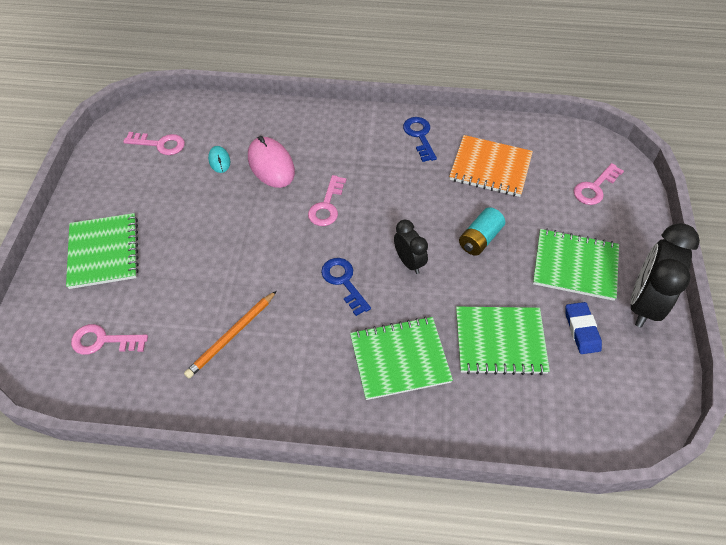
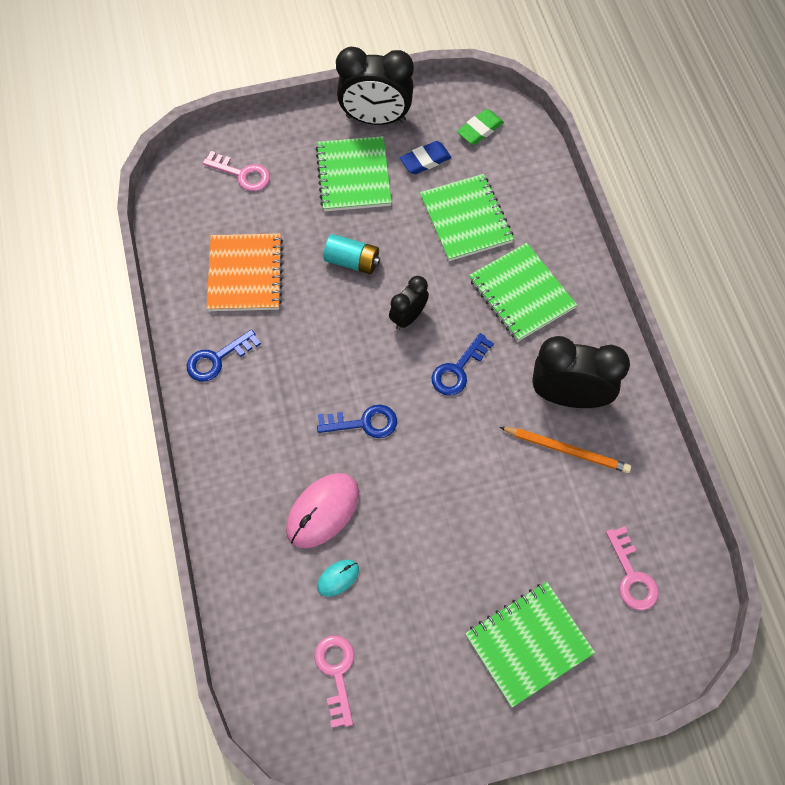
camera: 110 degrees left, 10 degrees up
pink key [308,175,346,226] -> blue key [317,405,397,438]
none -> green eraser [457,109,504,145]
none -> black clock [532,336,630,408]

